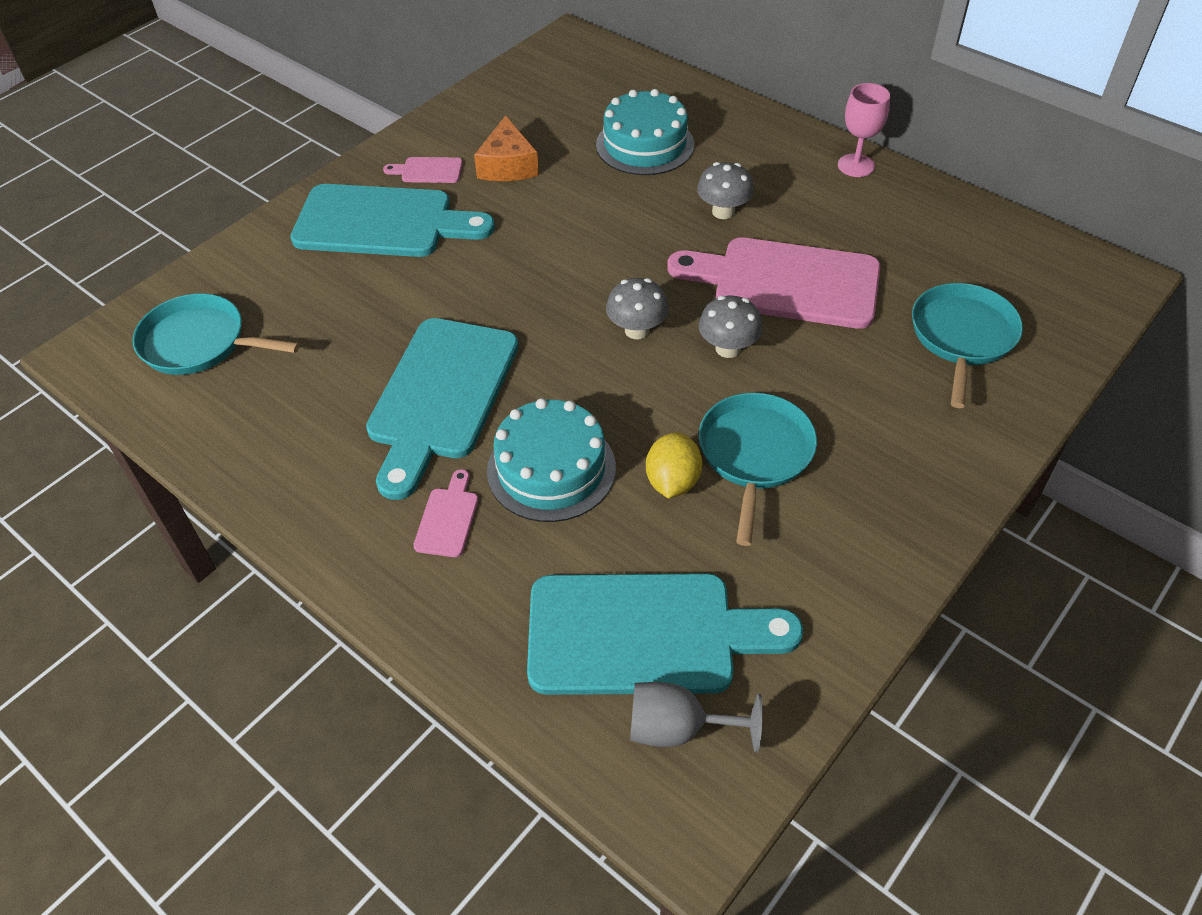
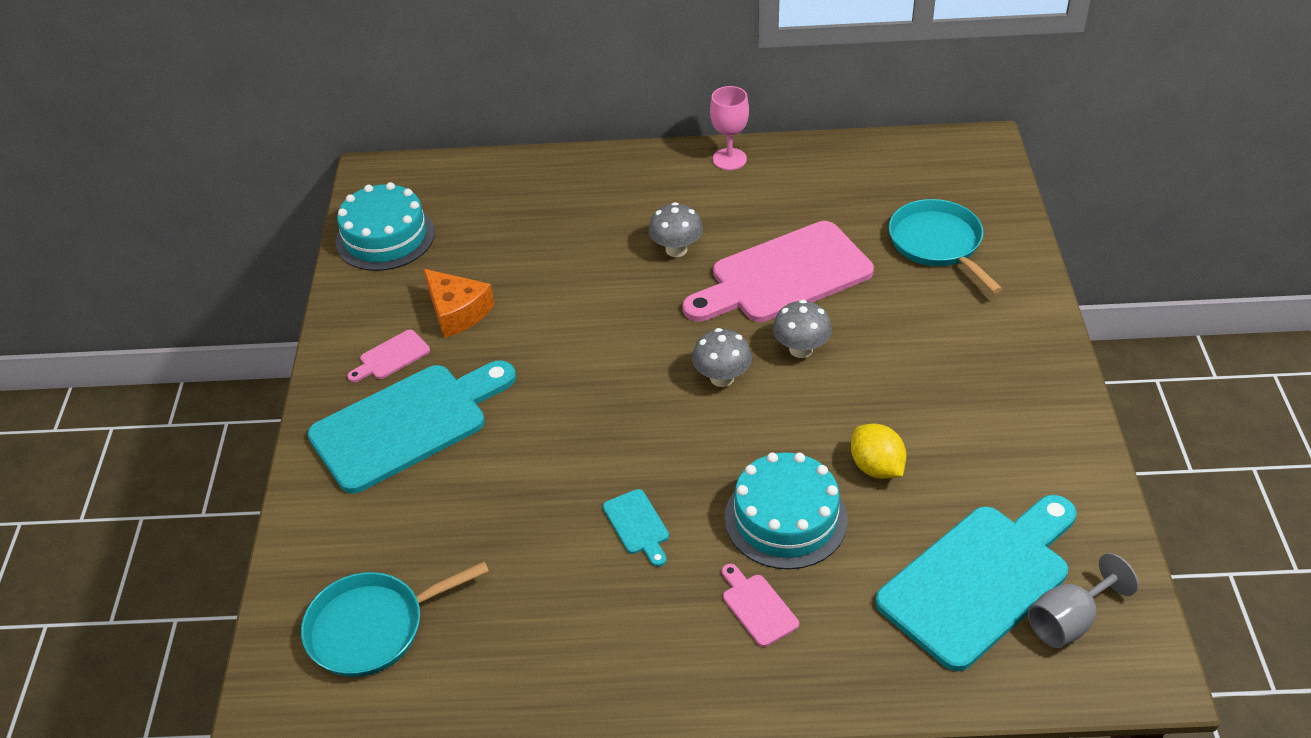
camera: 40 degrees left, 5 degrees down
turquoise cutting board [366,318,519,500] -> turquoise cutting board [603,489,669,567], size x0.42
turquoise cake [596,89,694,175] -> turquoise cake moved to [335,182,435,271]
turquoise pan [699,393,817,546] -> none

